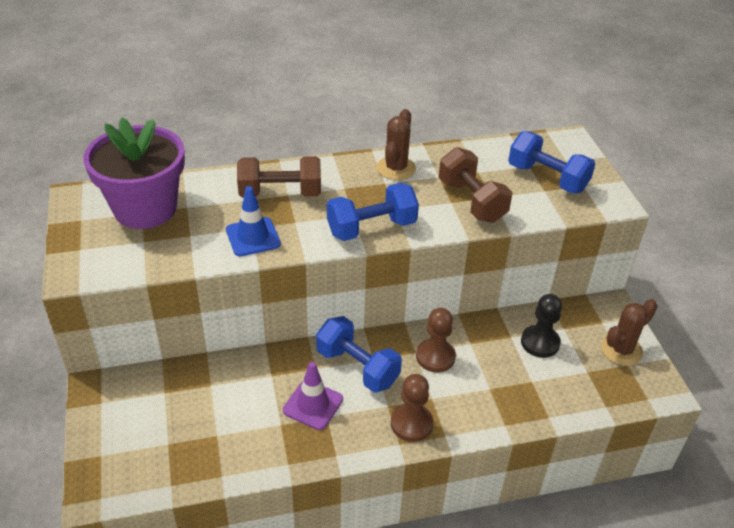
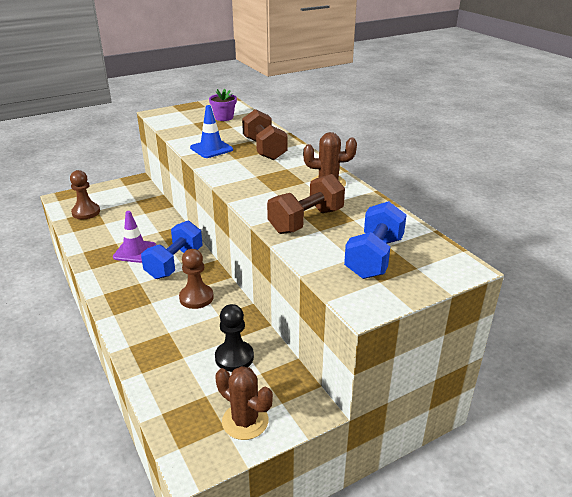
camera: 75 degrees right, 10 degrees down
purple flower pot [83,118,185,229] -> purple flower pot [209,89,237,121], size x0.45
blue dumbbell [327,183,419,241] -> none
brown pawn [391,374,433,442] -> brown pawn moved to [70,170,100,219]

